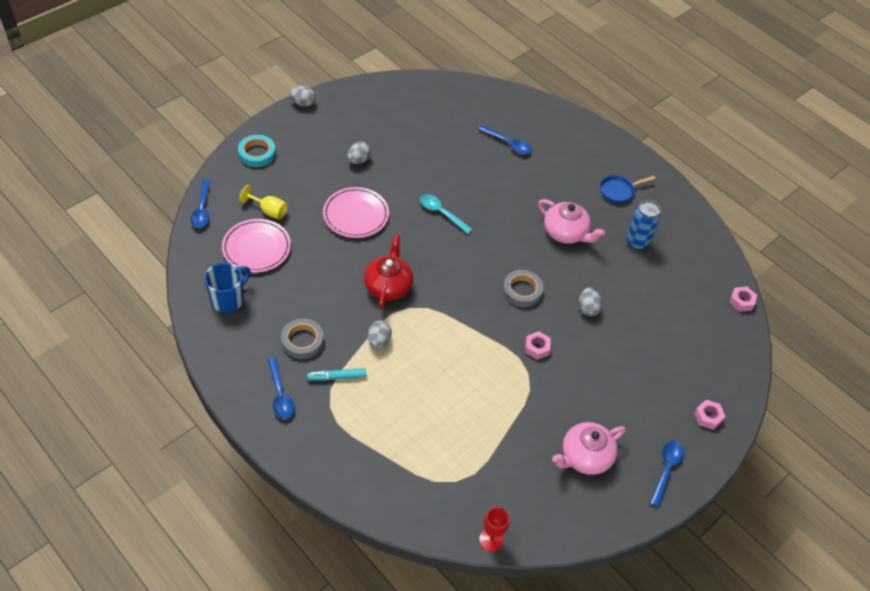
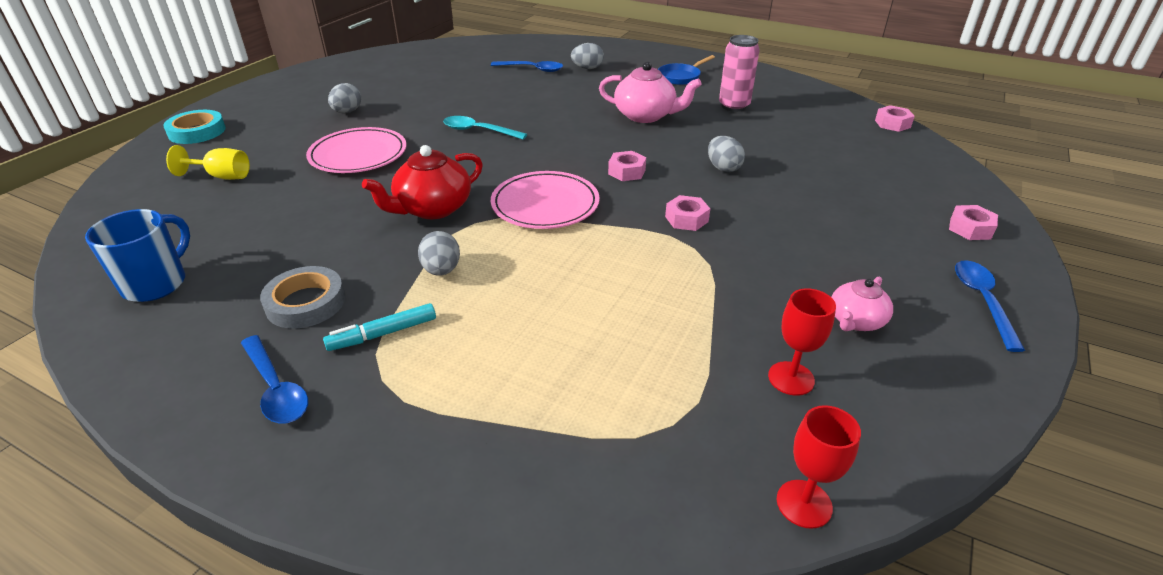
camera: 15 degrees left, 15 degrees down
blue spoon [191,180,210,228] -> none
pink plate [222,219,291,273] -> pink plate moved to [491,171,600,229]
grey egg [289,86,316,107] -> grey egg moved to [571,43,604,69]
red teapot [364,235,413,309] -> red teapot turned 120 degrees counterclockwise [362,145,483,219]
grey tape [503,270,543,307] -> pink nut [608,151,646,181]
pink teapot [552,422,626,475] -> pink teapot [831,276,893,331], size x0.61
blue can [626,200,661,250] -> pink can [719,35,760,112]
none -> red goblet [768,288,836,396]

